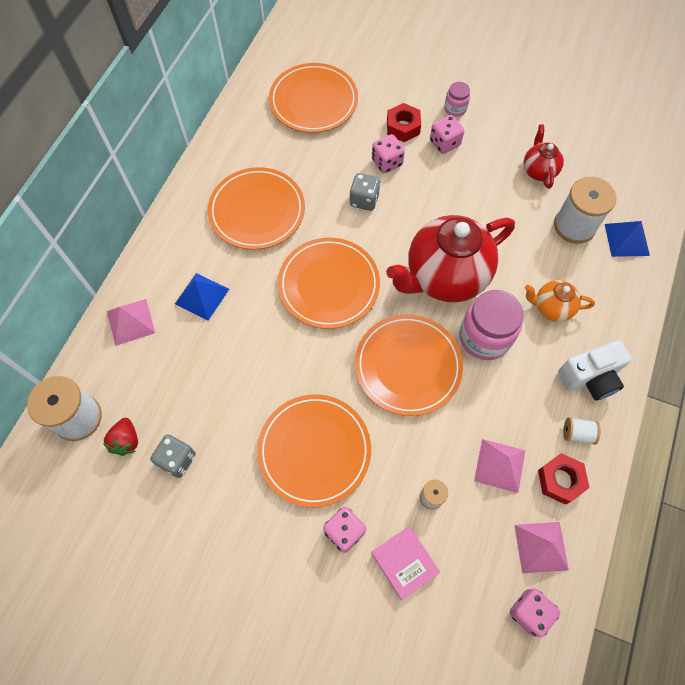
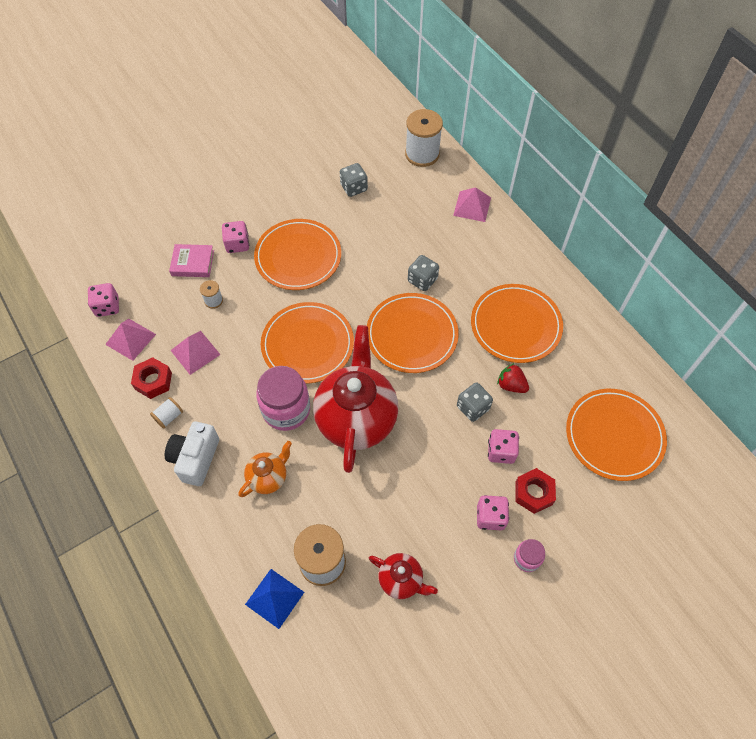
camera: 125 degrees right, 5 degrees down
red strawberry [103,418,138,456] -> red strawberry moved to [497,363,529,393]
blue pyramid [175,273,229,320] -> none
none -> grey dice [408,255,439,291]

